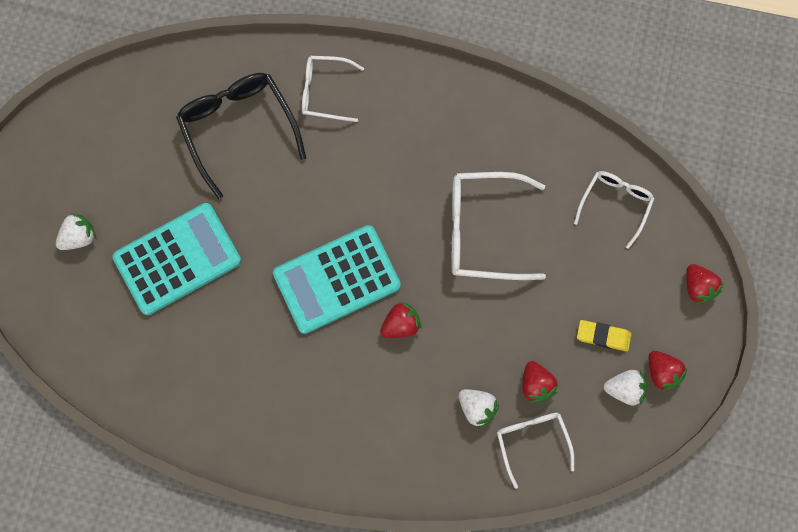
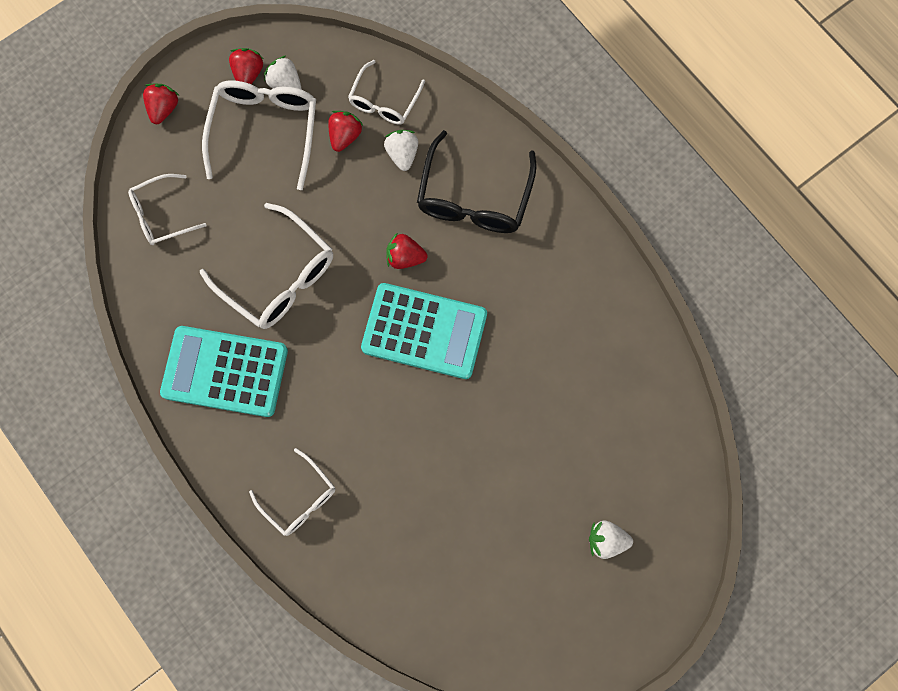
camera: 140 degrees left, 0 degrees up
turquoise calculator [112,203,241,315] -> turquoise calculator moved to [160,326,288,417]
black glasses [176,73,306,199] -> black glasses moved to [417,130,537,233]
yellow eraser [577,320,632,351] -> white glasses [202,80,316,190]

